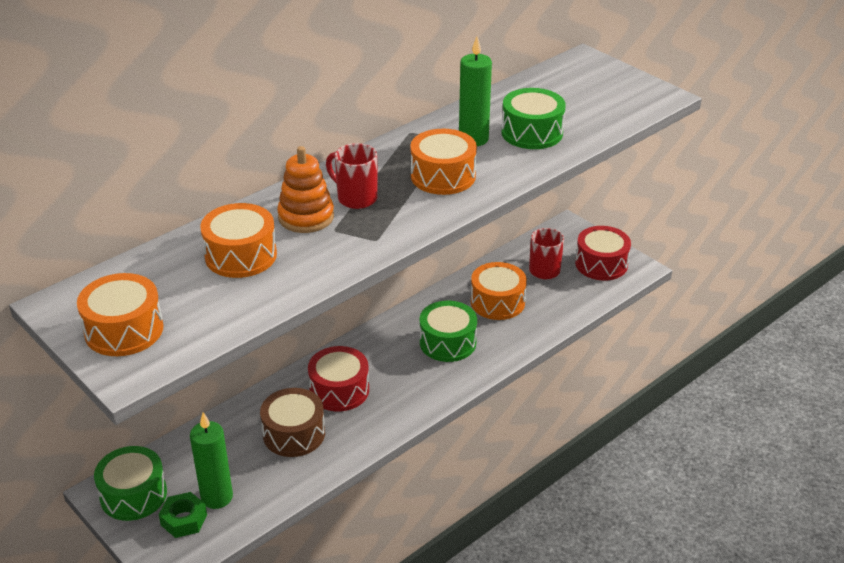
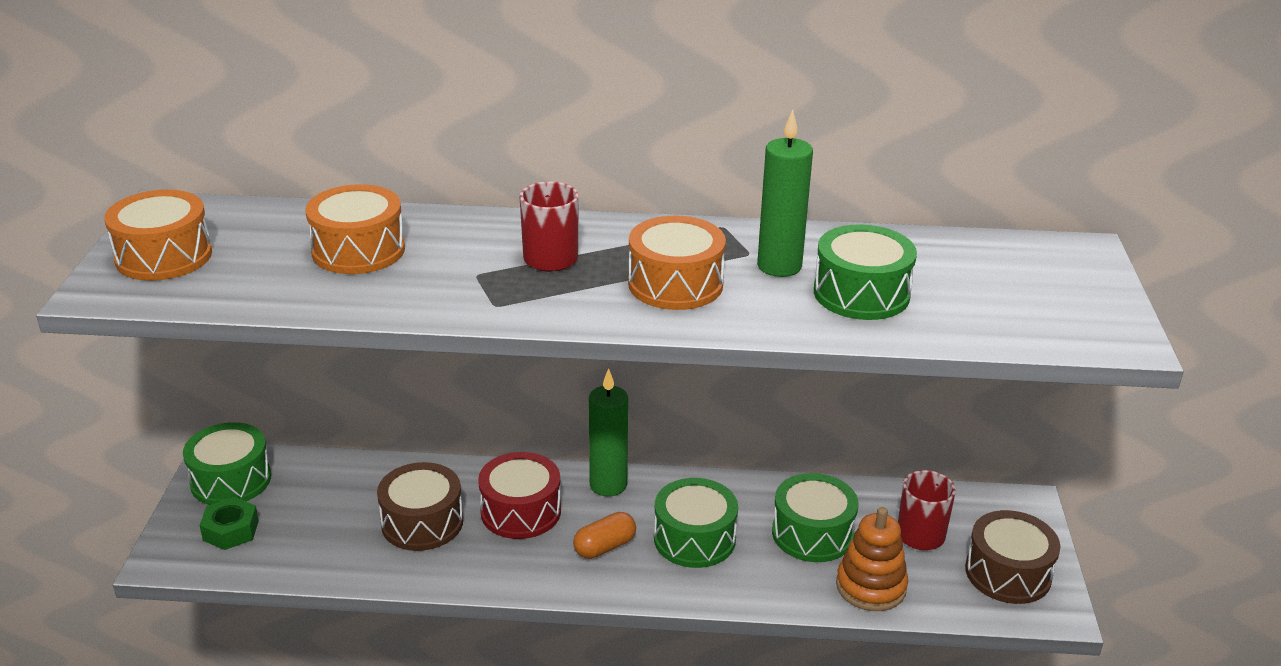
camera: 45 degrees right, 5 degrees down
green candle [190,412,233,509] -> green candle moved to [589,368,628,496]
orange stacking toy [277,146,334,233] -> orange stacking toy moved to [836,507,908,611]
orange drum [471,262,527,320] -> green drum [772,473,859,562]
red drum [575,226,631,281] -> brown drum [965,510,1060,604]
none -> orange capsule [573,512,636,559]

